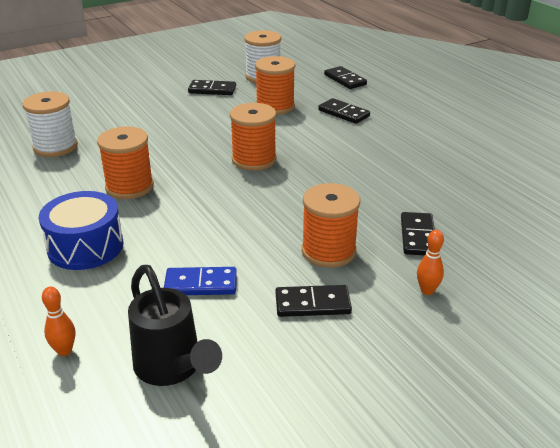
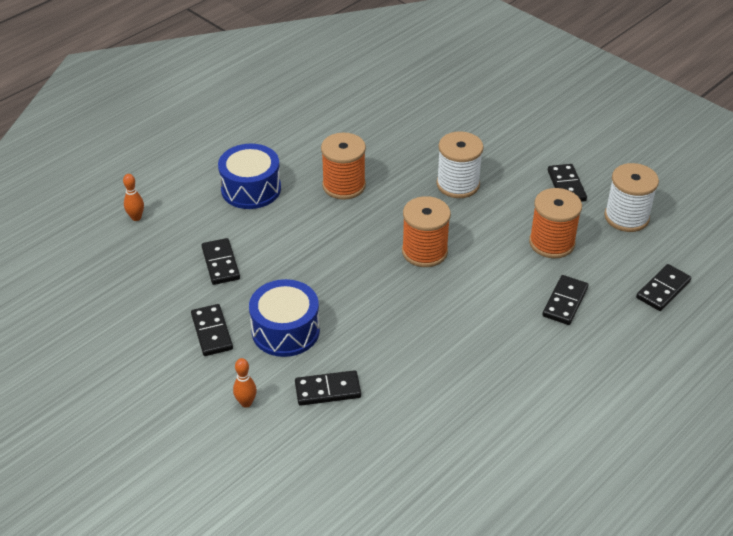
camera: 75 degrees right, 10 degrees up
white spool [23,91,78,157] -> white spool moved to [436,131,483,198]
black watering can [128,265,222,386] -> none
blue domino [164,267,237,295] -> black domino [202,238,240,285]
orange spool [302,183,360,268] -> blue drum [249,279,320,357]

